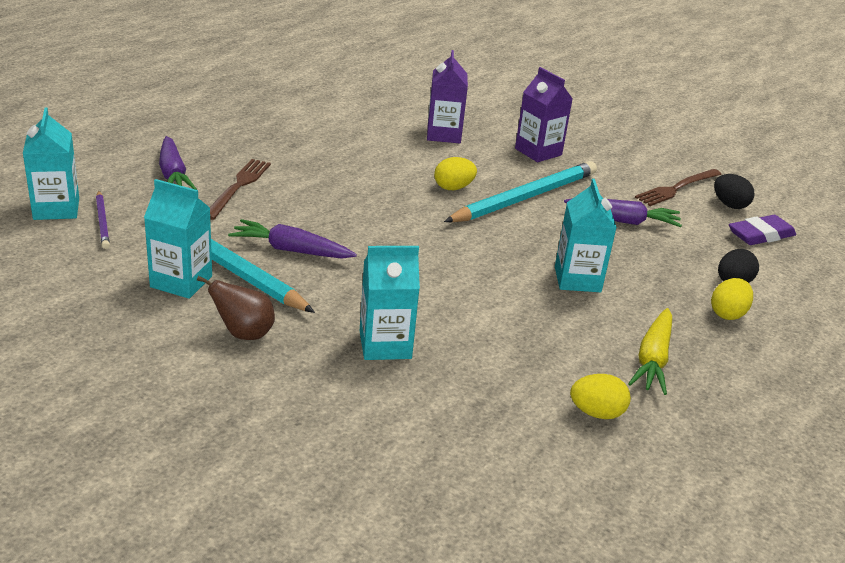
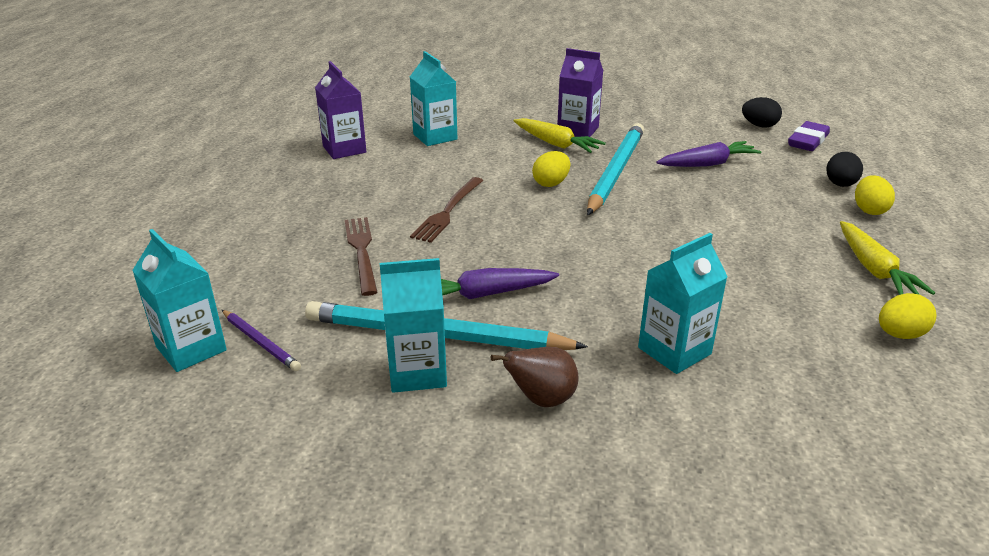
camera: 25 degrees left, 0 degrees up
purple carrot [159,136,197,190] -> none
purple carton [427,50,468,143] -> purple carton moved to [315,61,366,159]
turquoise carton [555,179,617,292] -> turquoise carton moved to [410,51,457,146]
brown fork [635,169,721,206] -> brown fork moved to [410,177,483,243]
none -> yellow carrot [514,118,606,153]

